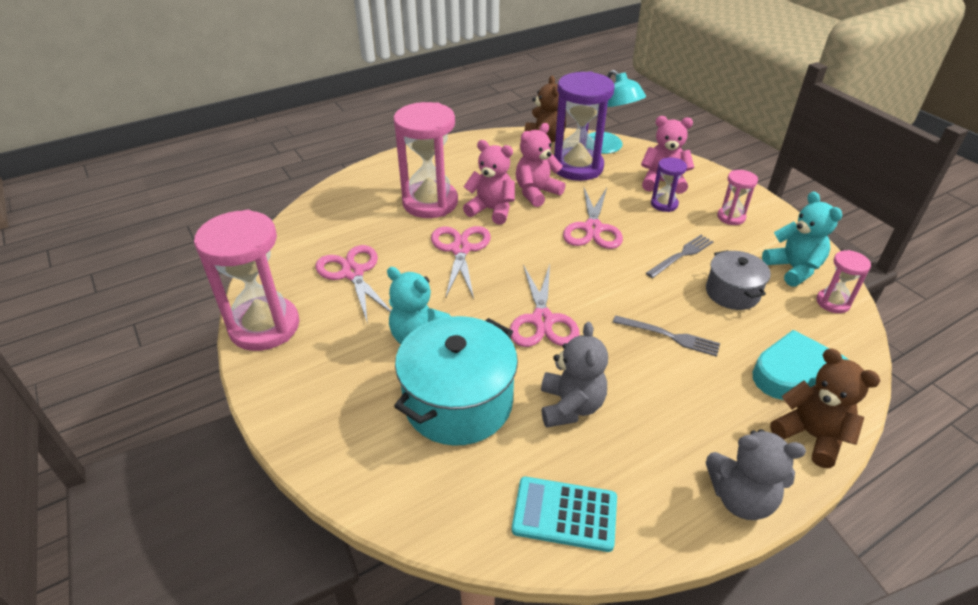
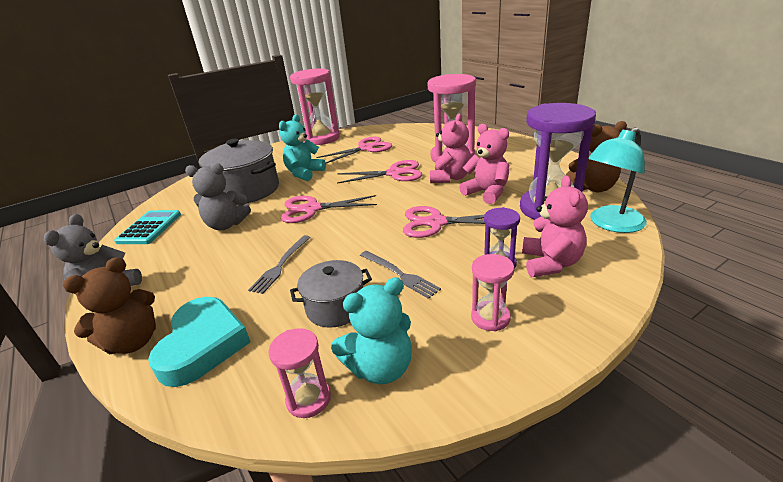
camera: 90 degrees right, 10 degrees down
turquoise pot [394,316,518,446] -> grey pot [199,139,279,205]

